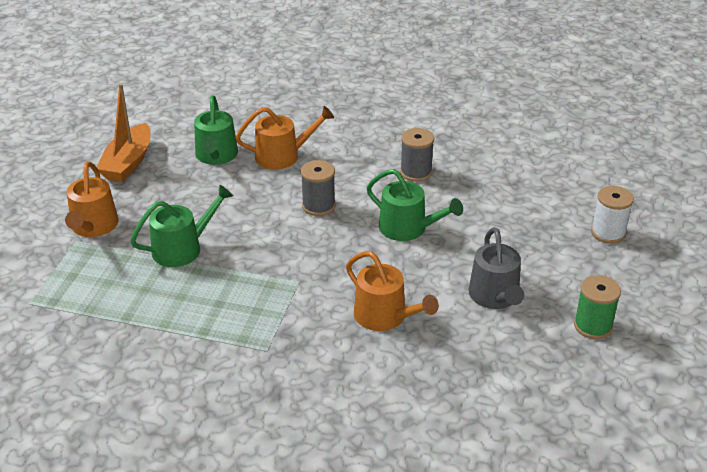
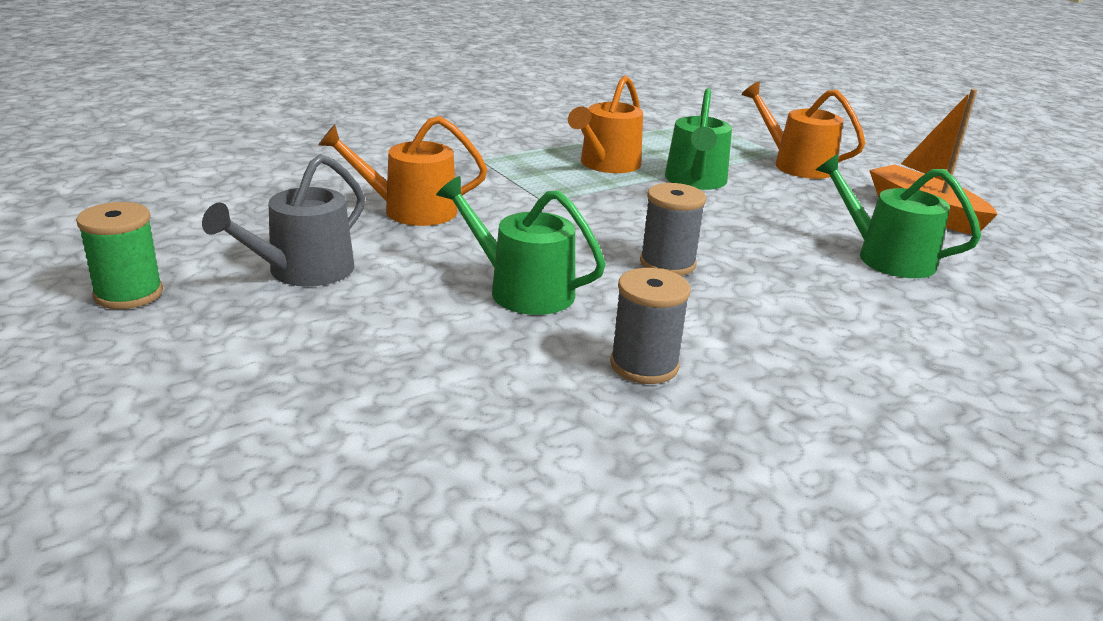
camera: 130 degrees right, 10 degrees down
orange watering can [236,106,334,170] -> orange watering can moved to [568,75,643,173]
green watering can [366,169,463,241] -> green watering can turned 45 degrees clockwise [436,176,606,315]
grey watering can [468,227,524,309] -> grey watering can turned 90 degrees counterclockwise [202,154,365,286]
white spool [591,186,634,244] -> none

